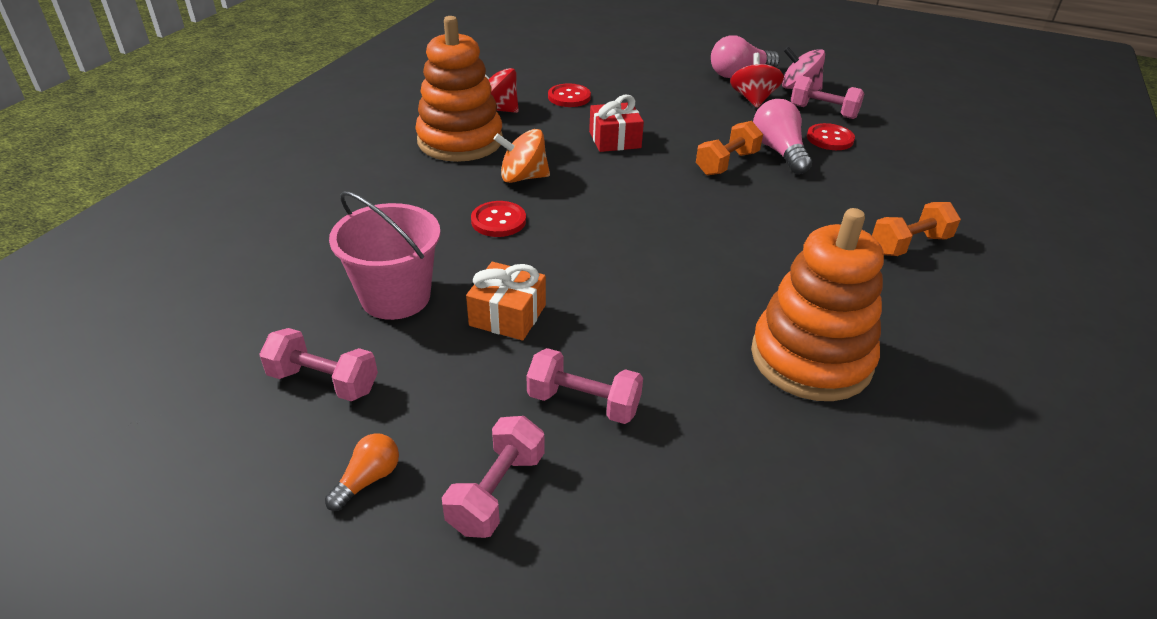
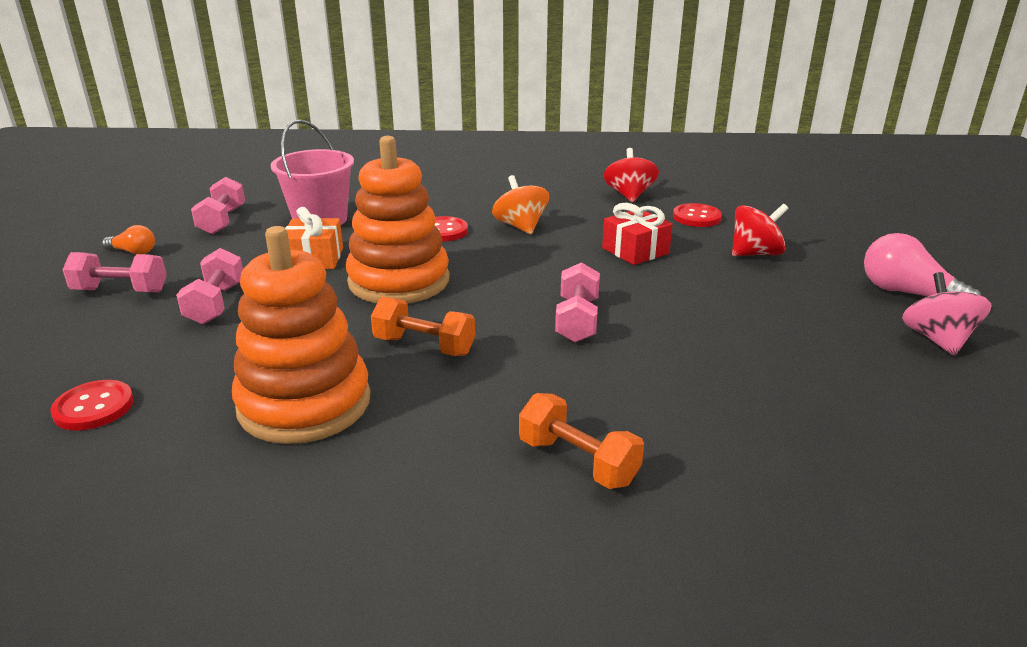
camera: 70 degrees right, 10 degrees down
orange stacking toy [415,16,503,162] -> orange stacking toy moved to [346,136,449,303]
orange dumbbell [696,121,763,176] -> orange dumbbell moved to [371,297,475,356]
red spinning top [730,53,784,108] -> red spinning top moved to [732,204,789,256]
pink light bulb [753,99,812,174] -> none
pink dumbbell [790,76,864,119] -> pink dumbbell moved to [555,262,600,343]
red button [807,123,855,150] -> red button moved to [50,380,134,431]

